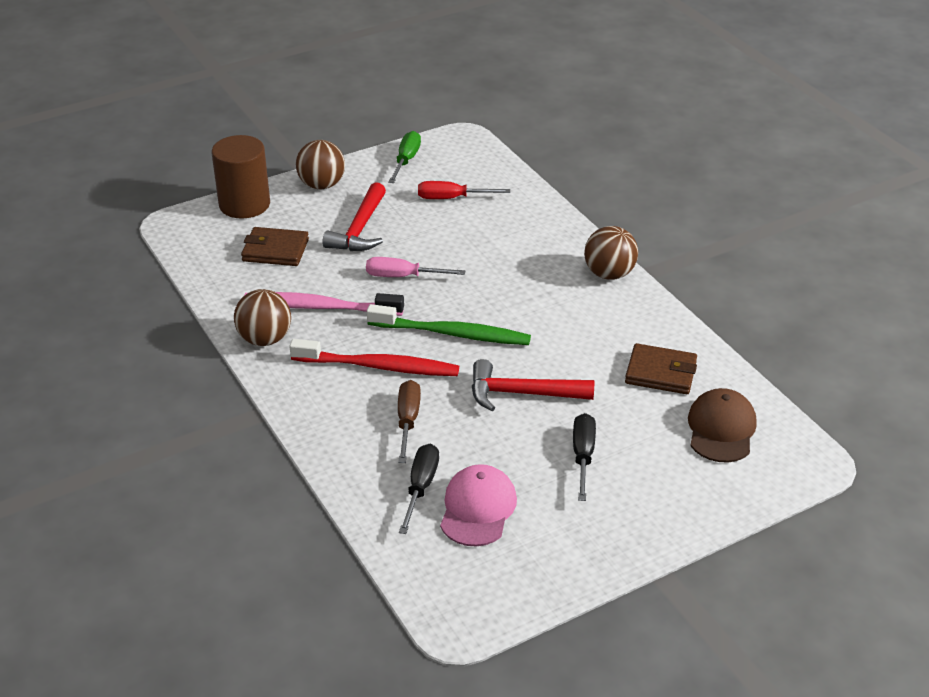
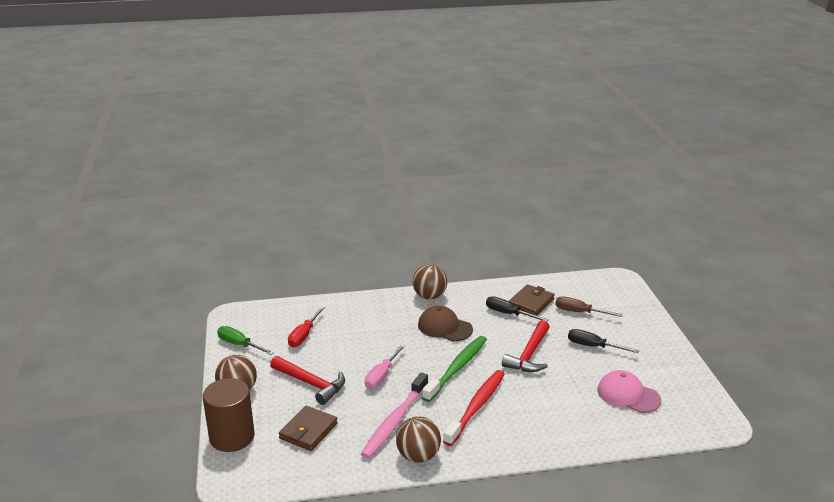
camera: 70 degrees left, 10 degrees down
brown screwdriver [398,380,421,463] -> brown screwdriver moved to [556,296,623,317]
black screwdriver [399,444,439,534] -> black screwdriver moved to [486,296,549,322]
brown cap [688,388,757,463] -> brown cap moved to [418,306,473,341]

